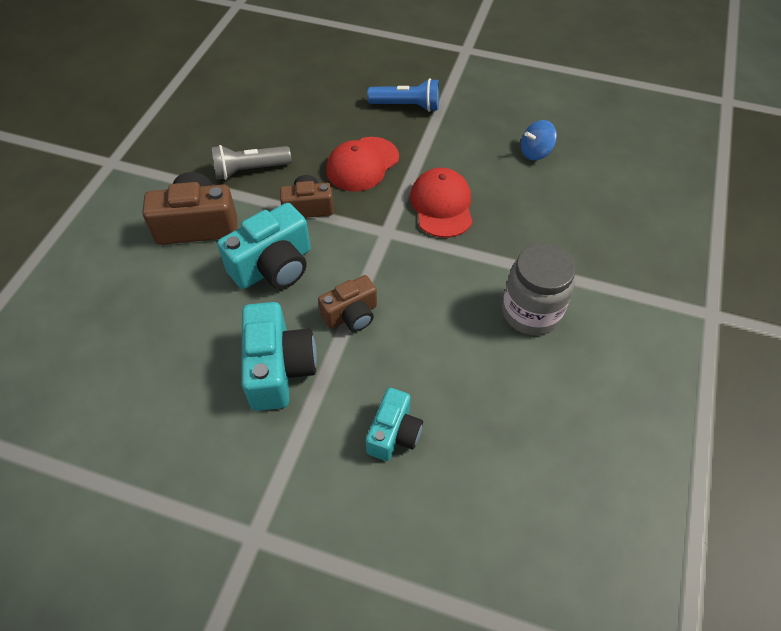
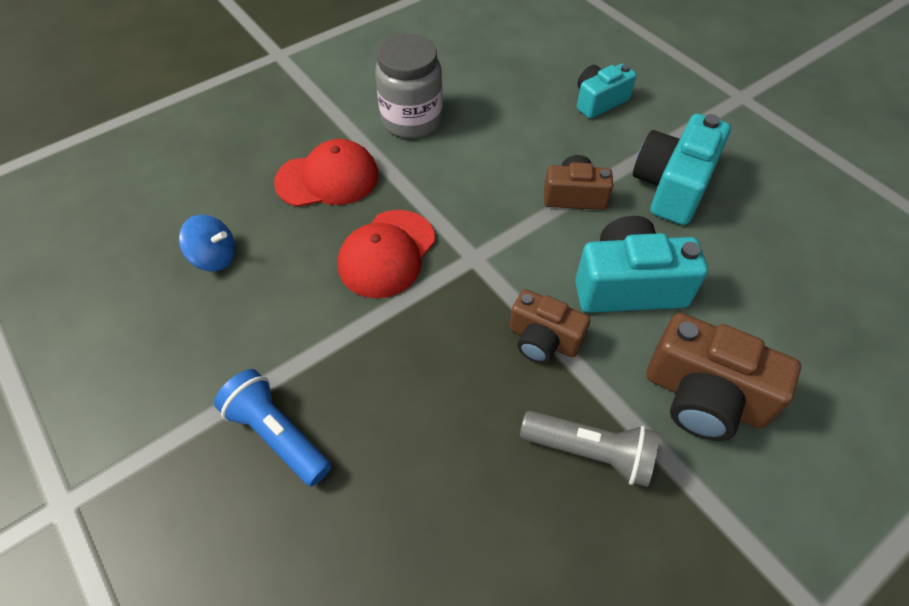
camera: 145 degrees left, 0 degrees up
red cap [326,137,399,192] -> red cap moved to [274,139,379,207]

